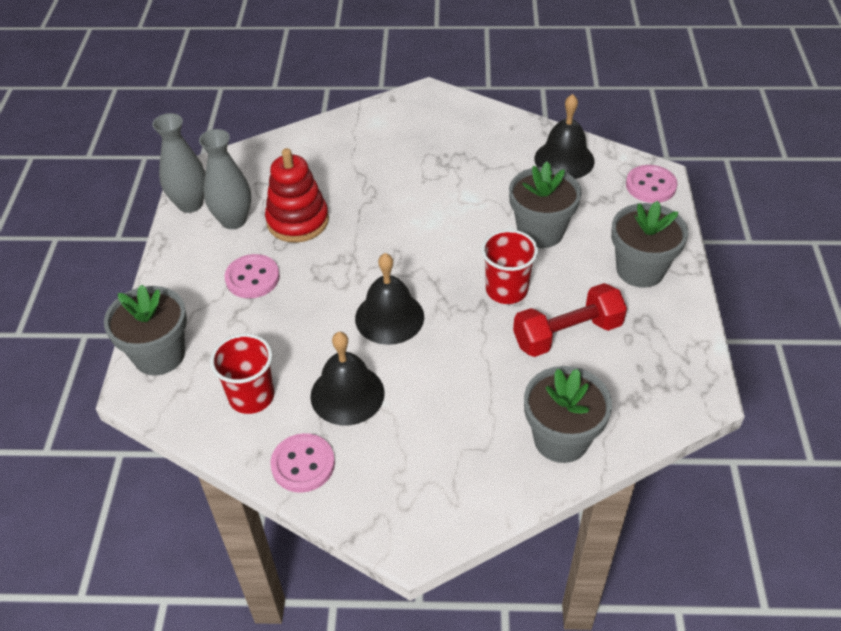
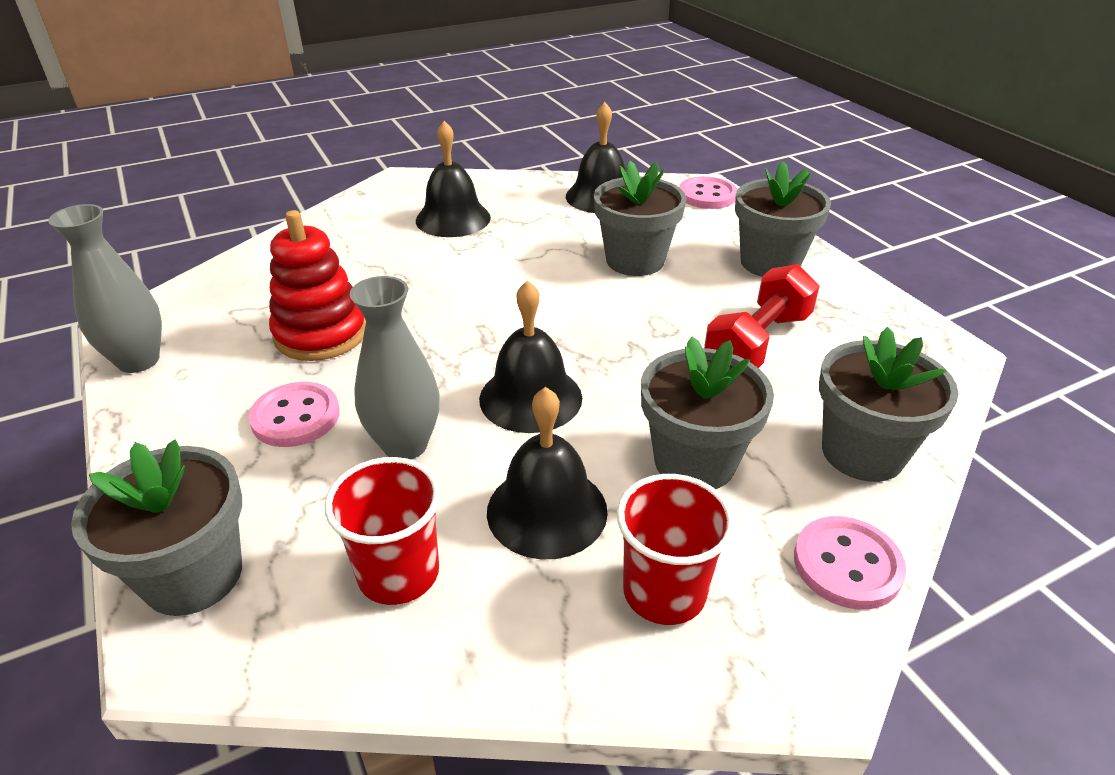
camera: 30 degrees left, 10 degrees down
grey vase [199,129,251,229] -> grey vase moved to [350,276,439,460]
pink button [270,433,335,493] -> pink button moved to [794,516,906,610]
red cup [481,229,538,304] -> red cup moved to [617,474,735,625]
none -> black bell [416,121,491,237]
none -> grey flower pot [641,337,774,489]

